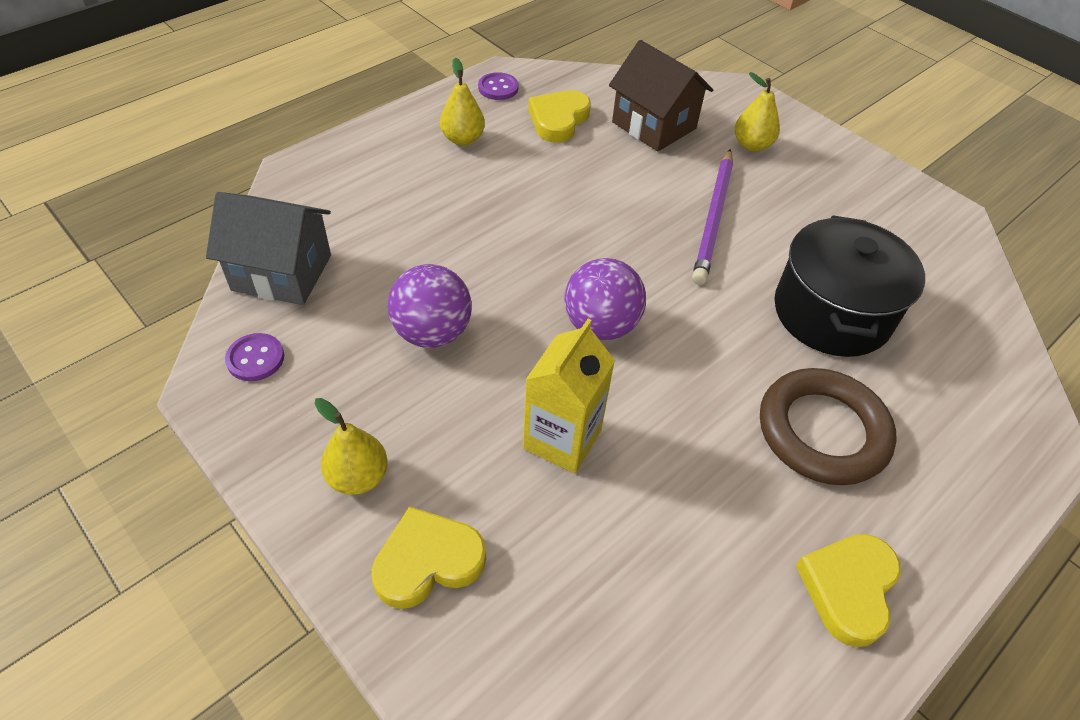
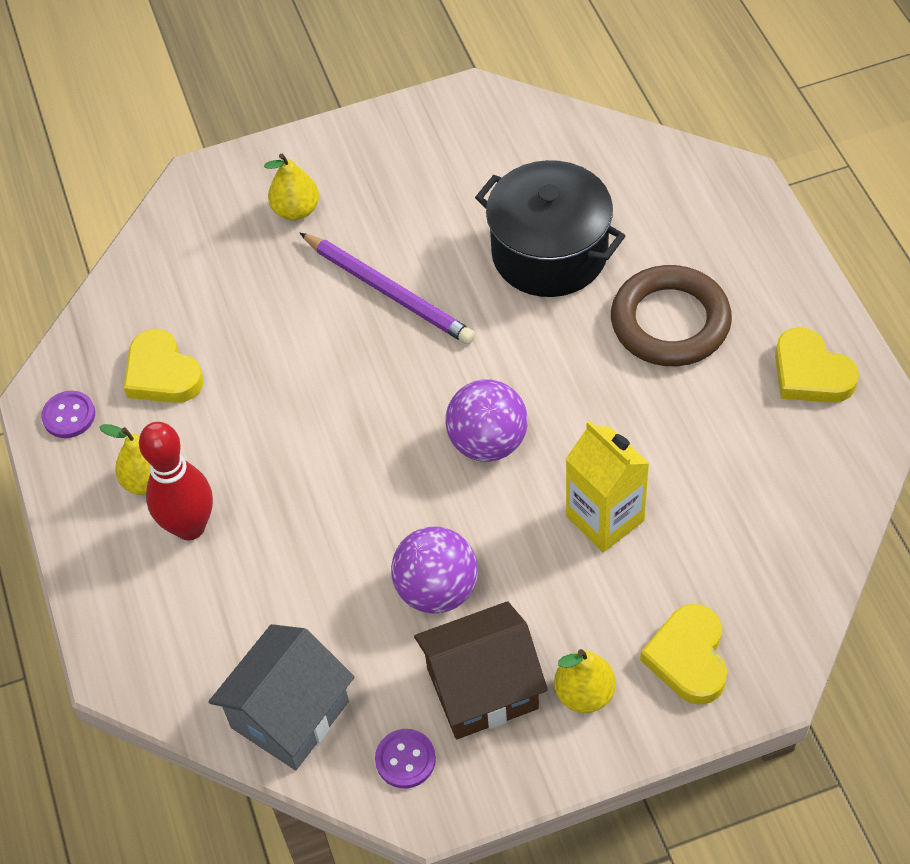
camera: 60 degrees left, 5 degrees up
brown house [609,40,713,152] -> brown house moved to [414,601,548,739]
none -> red bowling pin [139,422,213,540]

